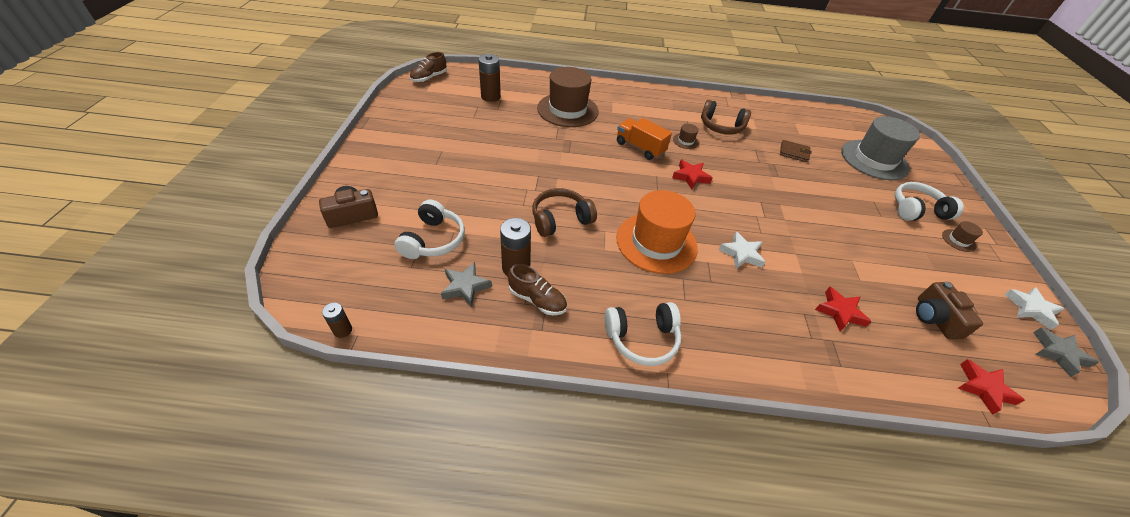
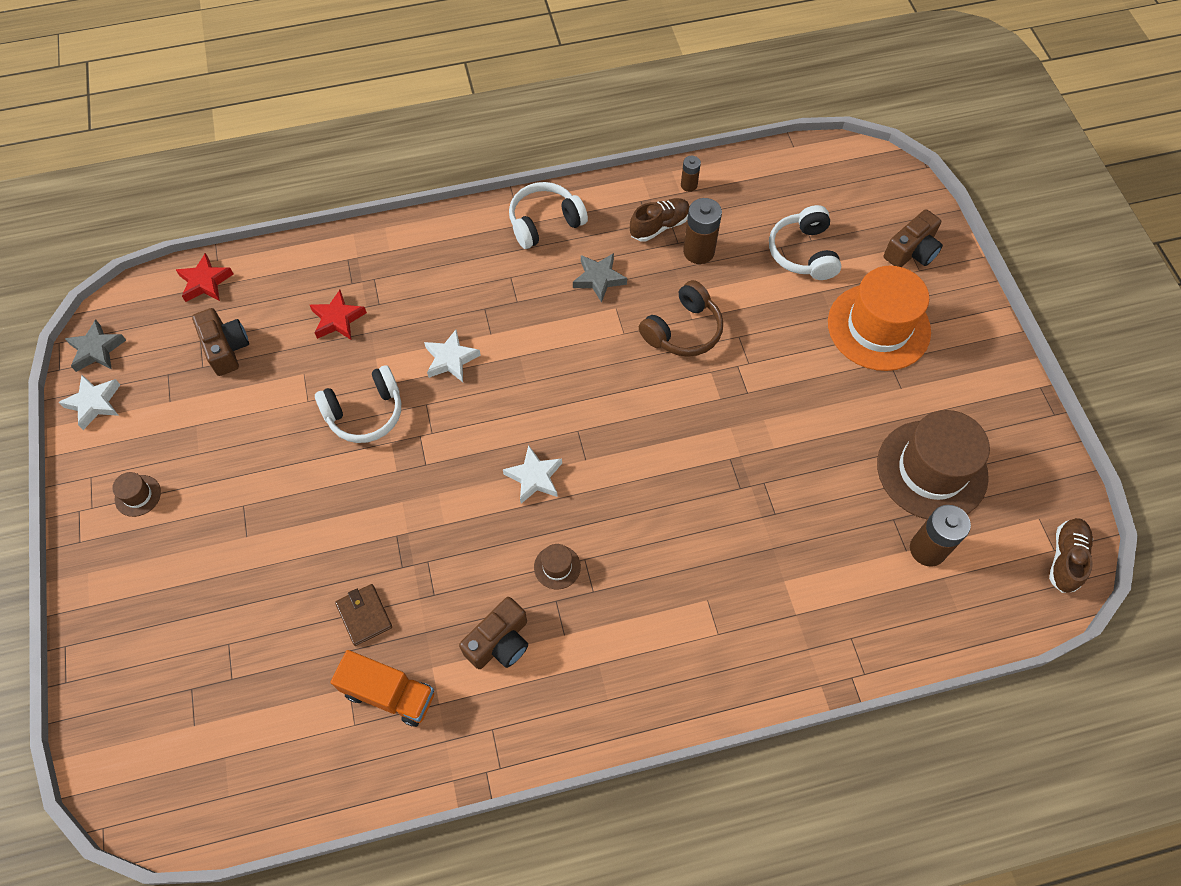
camera: 165 degrees right, 15 degrees up
brown battery [322,302,352,338] -> brown battery moved to [681,156,701,192]
grey star [441,262,492,307] -> grey star moved to [573,253,627,303]
brown shoe [508,264,567,315] -> brown shoe turned 135 degrees clockwise [630,198,690,242]
brown hat [537,67,599,127] -> brown hat moved to [877,410,990,519]
orange hat [616,190,698,274] -> orange hat moved to [828,266,931,371]
orange truck [617,118,672,160] -> orange truck moved to [331,650,434,727]
red star [672,160,713,190] -> white star [503,445,562,504]
brown headphones [701,100,751,135] -> brown camera [459,597,528,669]
brown wallet [780,140,812,162] -> brown wallet turned 60 degrees clockwise [335,584,392,646]
grey hat [841,116,920,180] -> none
white headphones [895,182,964,221] -> white headphones moved to [315,365,401,443]

